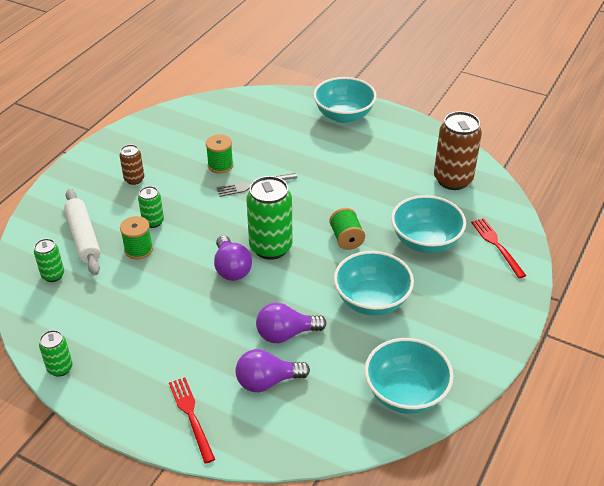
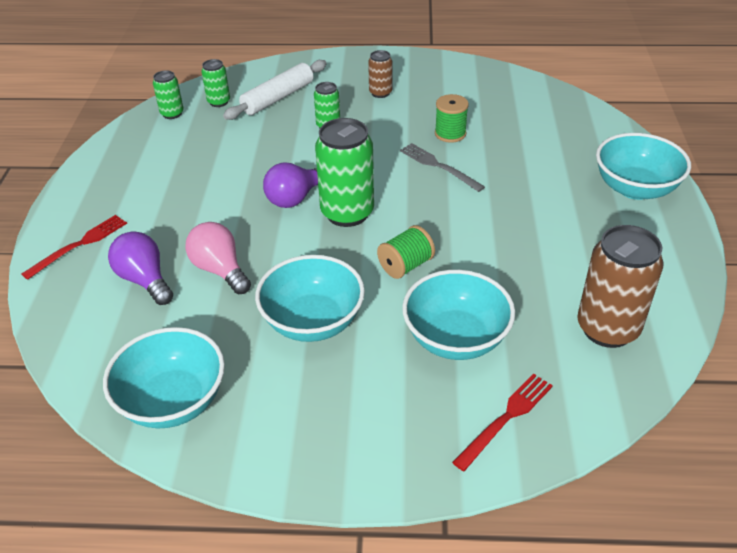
camera: 65 degrees right, 0 degrees up
green can [39,330,73,377] -> green can moved to [153,70,184,119]
green spool [120,216,153,259] -> none
purple light bulb [256,303,326,343] -> pink light bulb [185,222,251,294]

